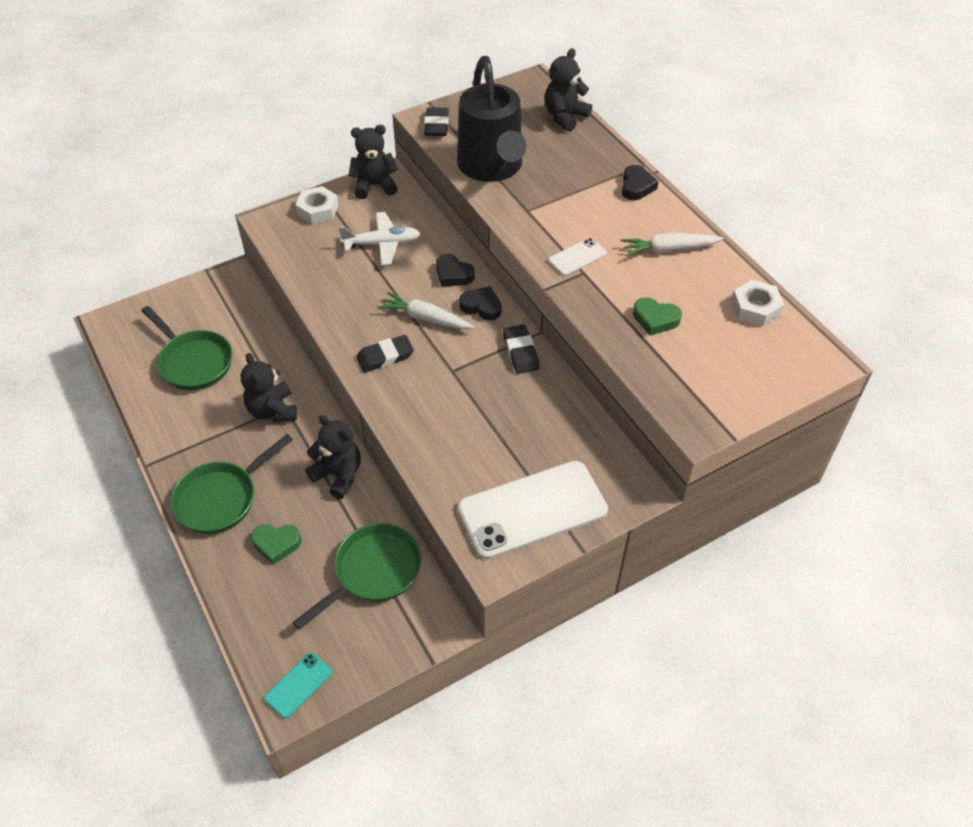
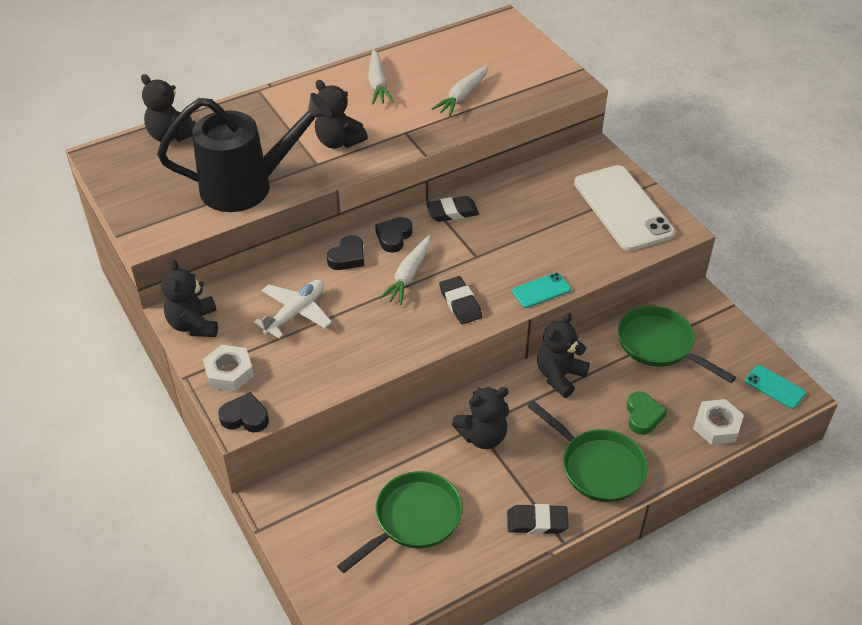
camera: 90 degrees left, 5 degrees down
white plane [339,212,421,266] -> white plane turned 45 degrees clockwise [254,280,332,339]
black eraser [424,107,449,136] -> black eraser moved to [507,504,569,534]
white phone [548,238,607,276] -> none
black heart [622,165,659,200] -> black heart moved to [218,392,269,432]
green heart [633,297,682,336] -> white carrot [432,65,488,116]
white nut [731,280,784,327] -> white nut moved to [693,399,744,445]
none -> black teddy bear [315,80,368,148]
none -> turquoise phone [512,273,571,308]

